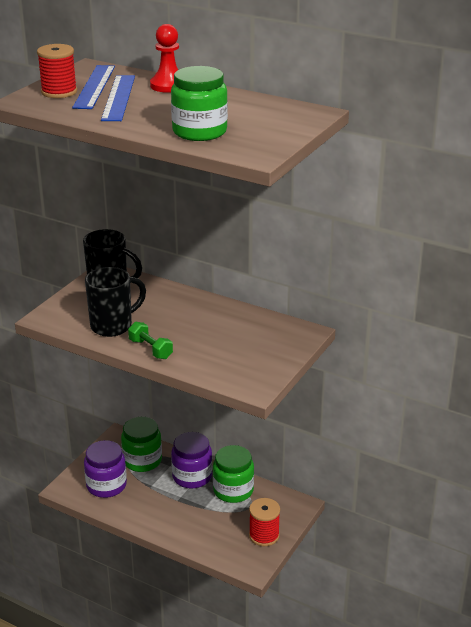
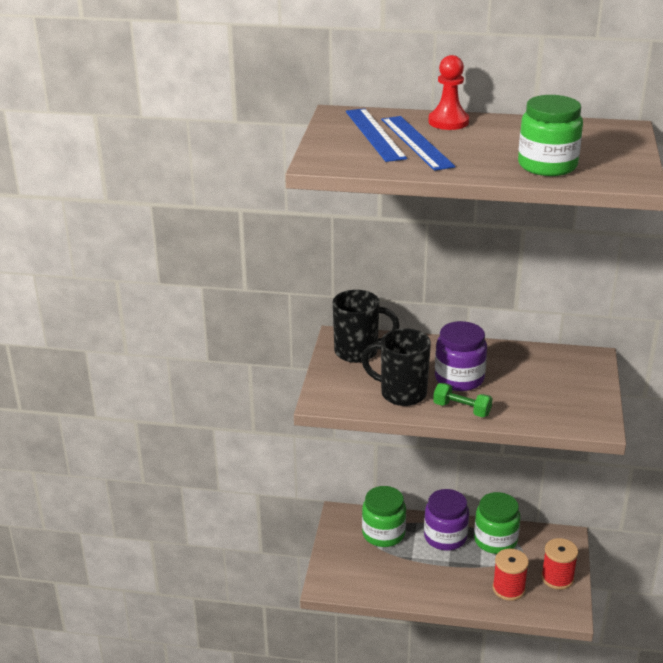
camera: 20 degrees left, 0 degrees up
red spool [37,44,77,98] -> red spool moved to [493,549,529,601]
purple jar [84,440,127,498] -> purple jar moved to [435,321,487,391]
black mug [85,267,146,337] -> black mug turned 105 degrees counterclockwise [361,328,431,406]

